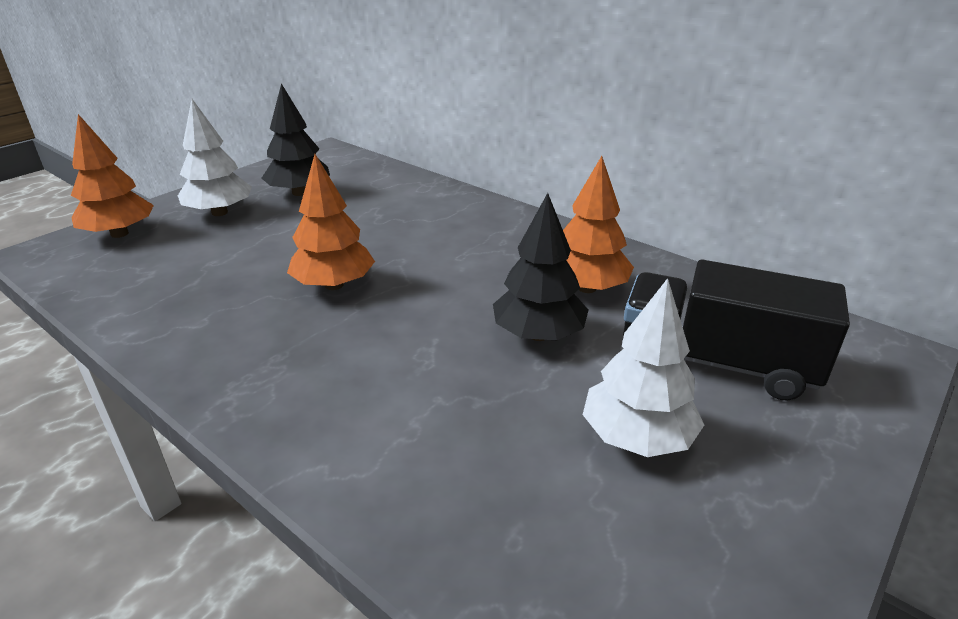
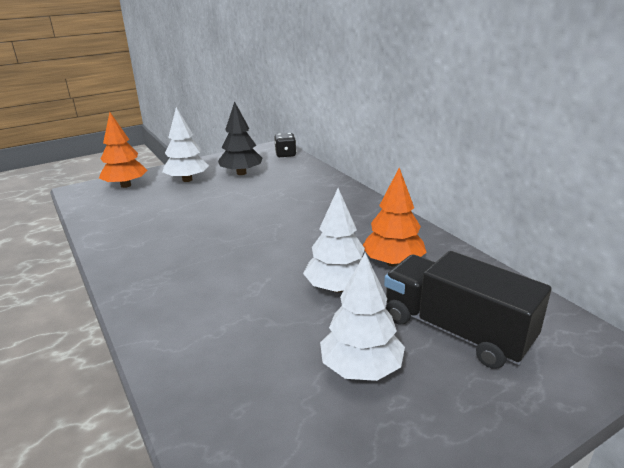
camera: 20 degrees right, 5 degrees down
orange tree [287,154,375,290] -> none
black tree [493,193,588,341] -> white tree [303,188,365,292]
none -> black dice [274,133,296,157]

